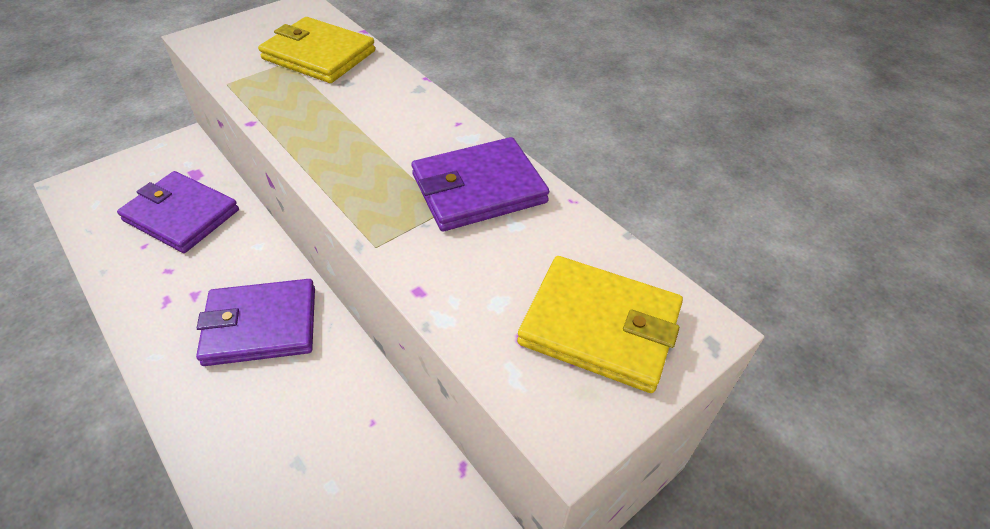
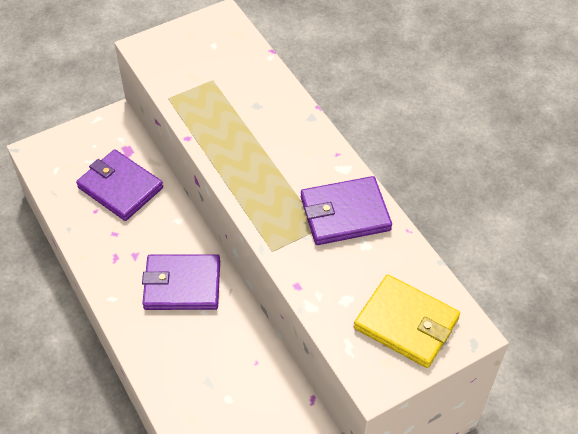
camera: 10 degrees right, 5 degrees up
yellow wallet [258,17,375,83] -> none

